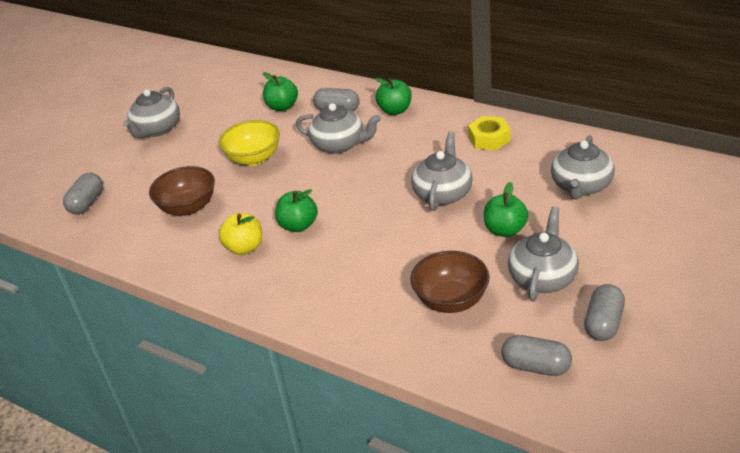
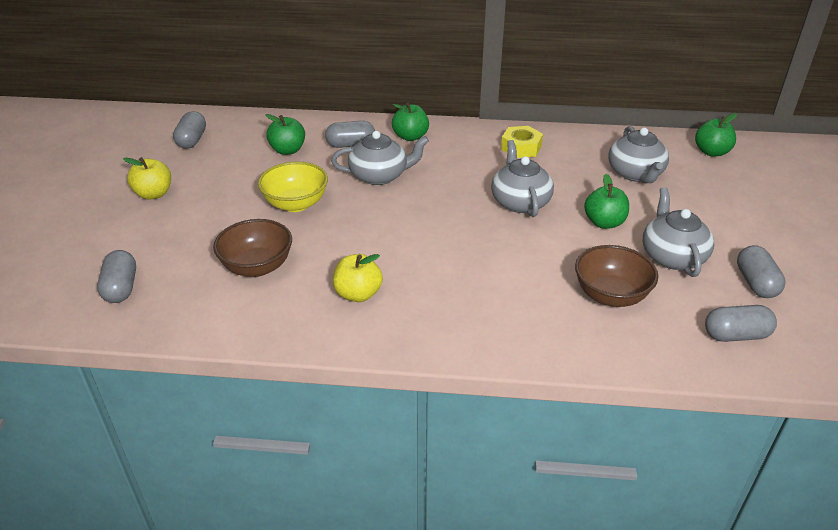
camera: 30 degrees left, 0 degrees up
grey teapot [123,87,180,138] -> yellow apple [123,157,171,200]
green apple [275,189,318,232] -> green apple moved to [695,113,737,157]
none -> grey capsule [173,111,206,149]

